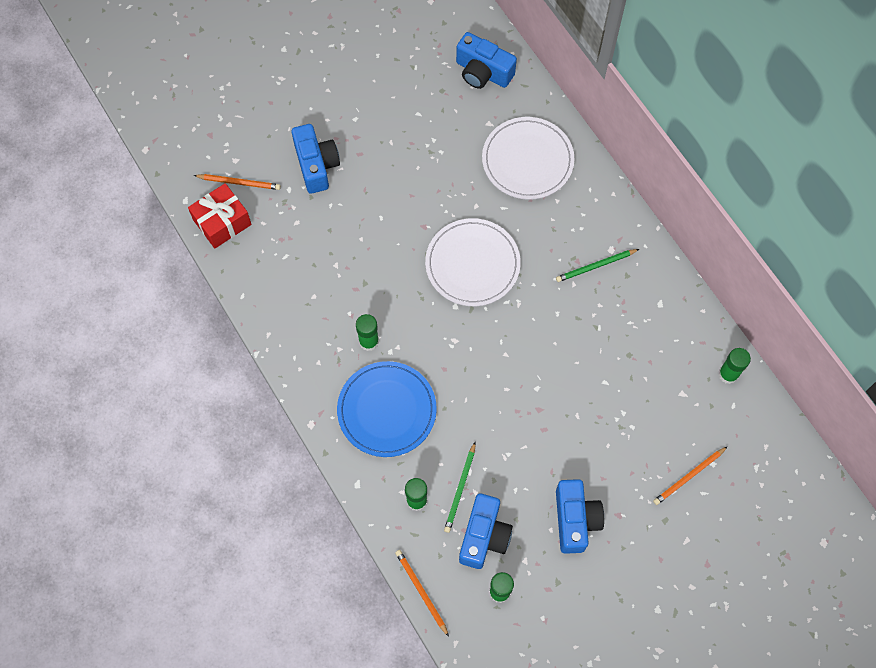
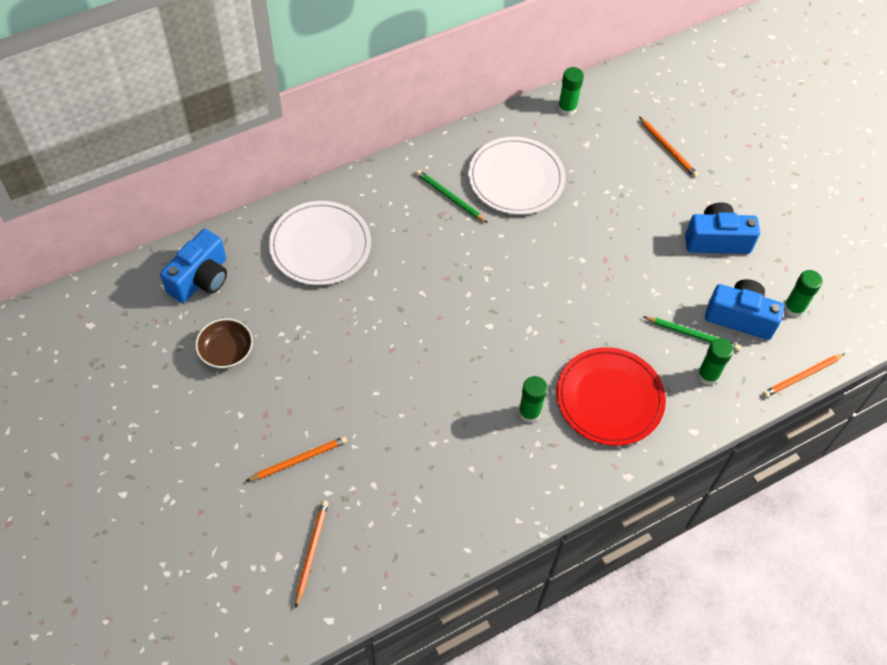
camera: 90 degrees left, 10 degrees down
red gift [188,183,252,248] -> none
blue camera [292,124,340,194] -> orange pencil [246,436,347,481]
blue plate [337,361,437,457] -> red plate [556,347,666,446]
white plate [425,218,521,306] -> white plate moved to [468,137,565,215]
green pencil [556,249,639,282] -> green pencil turned 150 degrees clockwise [416,170,488,223]
none -> brown bowl [195,318,253,368]

